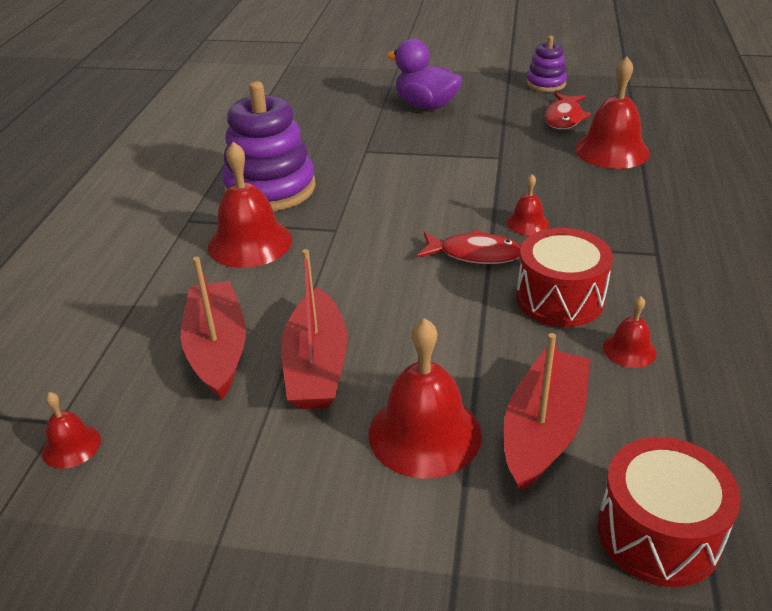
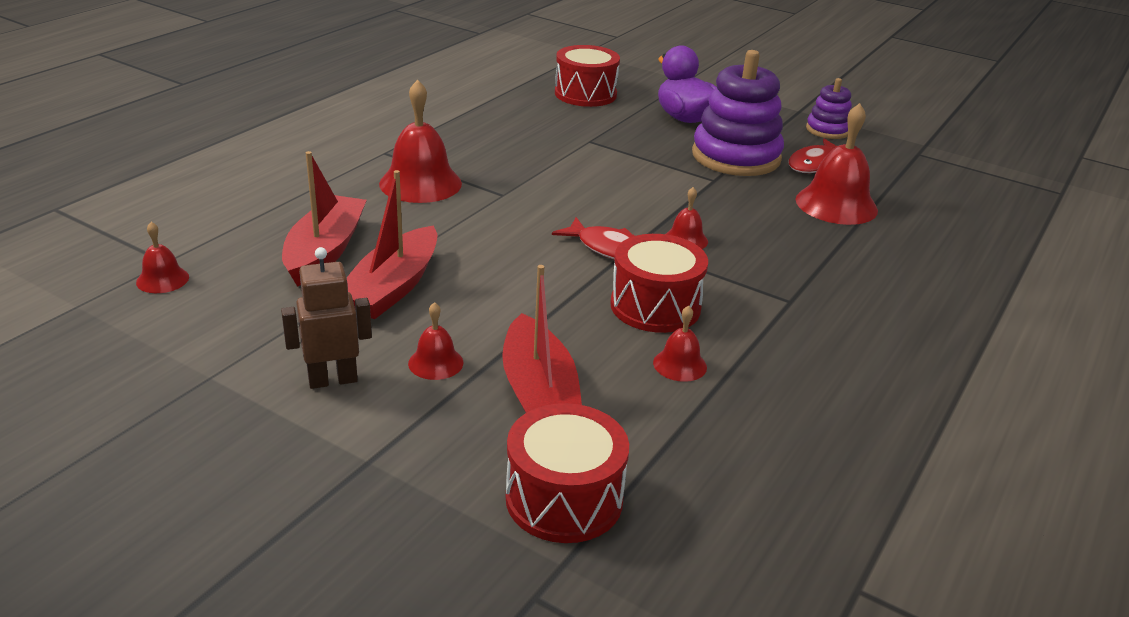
camera: 20 degrees right, 5 degrees down
purple stacking toy [222,81,316,211] -> purple stacking toy moved to [692,50,784,176]
red bell [369,318,482,479] -> red bell [408,302,463,380], size x0.51
red boat [504,333,590,492] -> red boat turned 120 degrees clockwise [502,265,582,413]
none -> brown robot [281,247,372,389]
none -> red drum [555,45,620,107]

